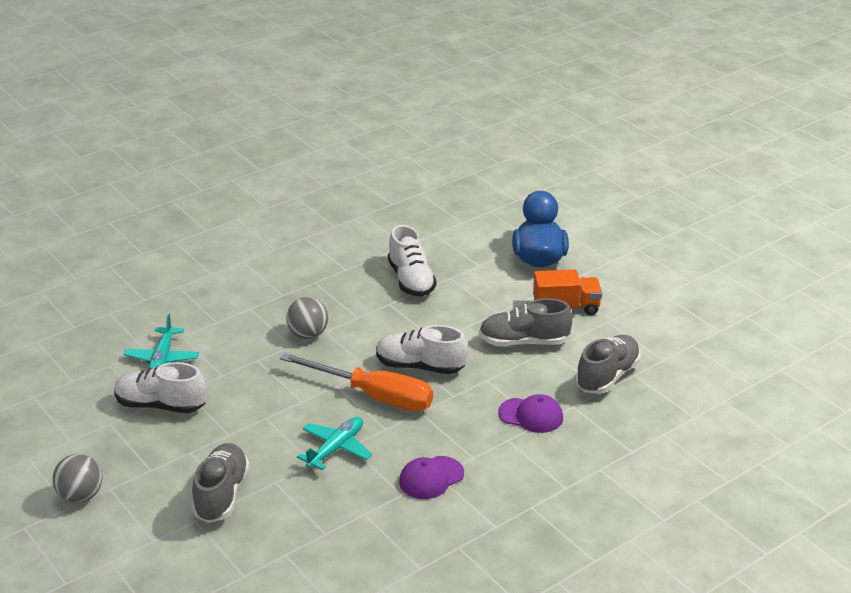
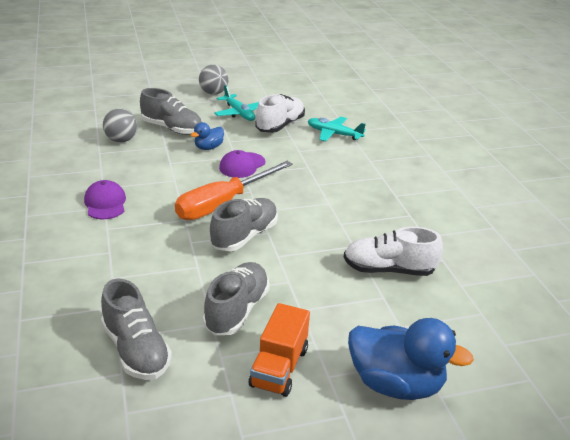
camera: 110 degrees right, 0 degrees up
grey ball [286,297,328,339] -> grey ball moved to [103,108,138,142]
turquoise plane [297,417,372,470] -> turquoise plane moved to [214,85,259,121]
white shoe [376,325,468,374] -> grey shoe [210,198,278,251]
purple cap [498,394,563,433] -> purple cap moved to [219,150,266,178]
none -> blue duck [191,122,224,150]

